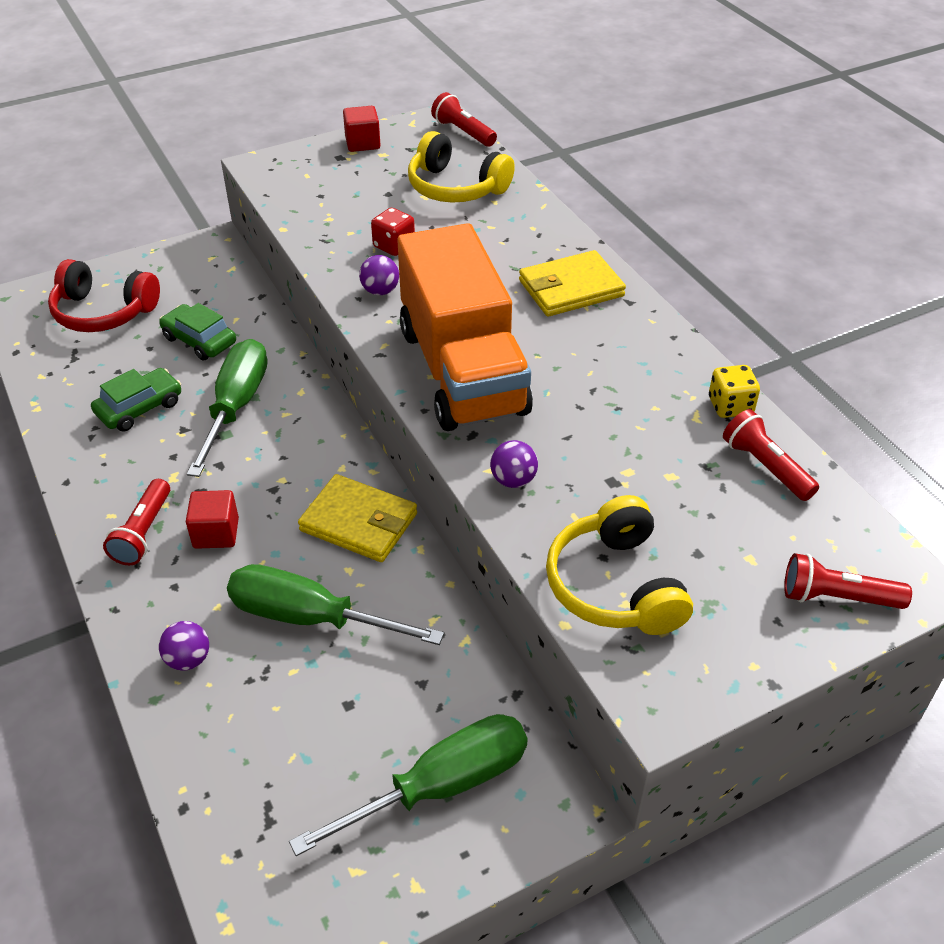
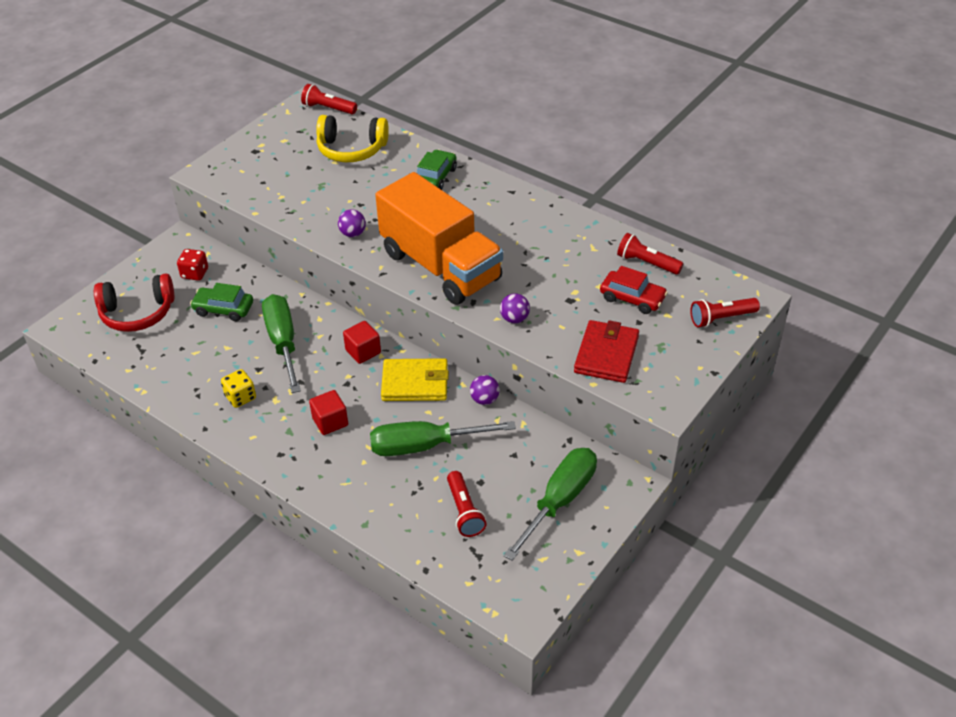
camera: 25 degrees left, 0 degrees up
green car [91,368,181,431] -> green car moved to [417,150,457,190]
red flashlight [103,479,170,565] -> red flashlight moved to [447,471,487,537]
purple ball [159,621,209,671] -> purple ball moved to [470,375,500,405]
red cube [343,106,381,152] -> red cube moved to [343,321,381,364]
red dice [371,208,415,256] -> red dice moved to [177,249,208,281]
yellow wallet [519,250,626,316] -> none
yellow headphones [546,495,693,635] -> red wallet [574,320,639,383]
yellow dice [709,365,760,418] -> yellow dice moved to [221,369,256,408]
none -> red car [600,266,668,314]

